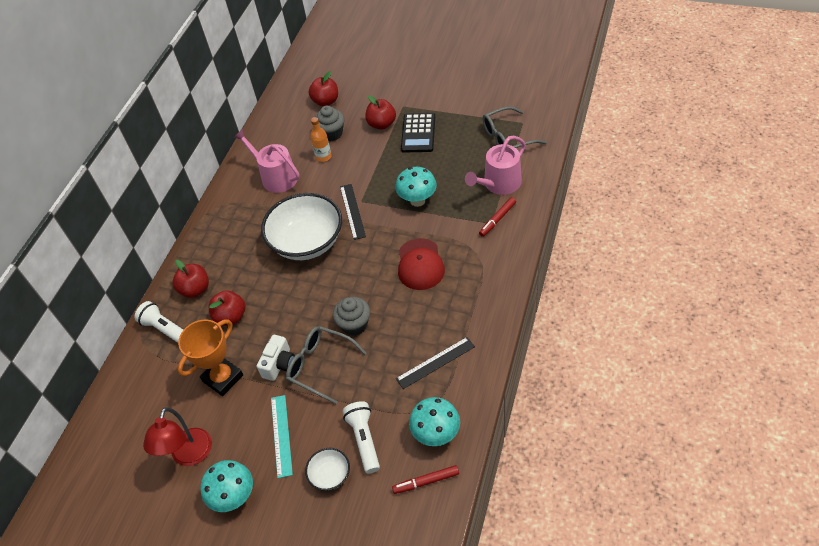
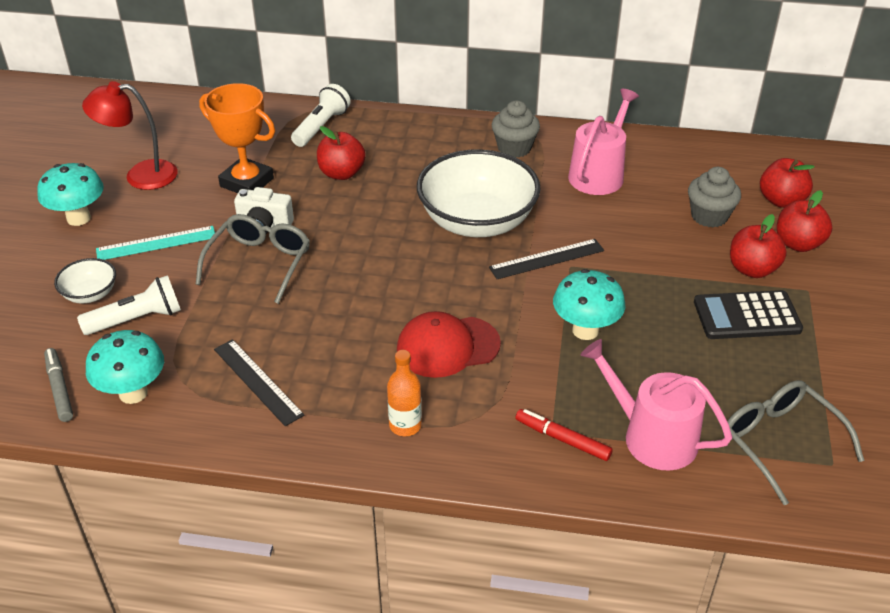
camera: 75 degrees right, 10 degrees down
red apple [172,260,209,298] -> red apple moved to [777,190,832,252]
orange bottle [310,117,331,162] -> orange bottle moved to [387,350,422,436]
grey cupcake [333,297,370,336] -> grey cupcake moved to [492,100,540,157]
red marker [392,465,459,494] -> grey marker [44,348,73,422]

